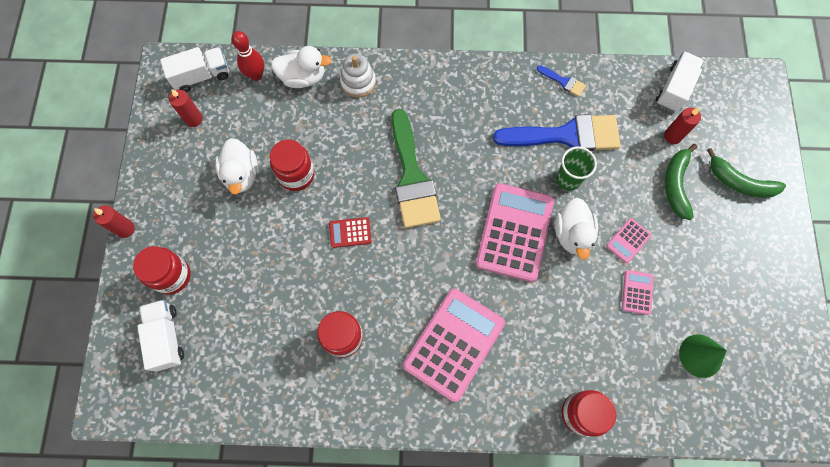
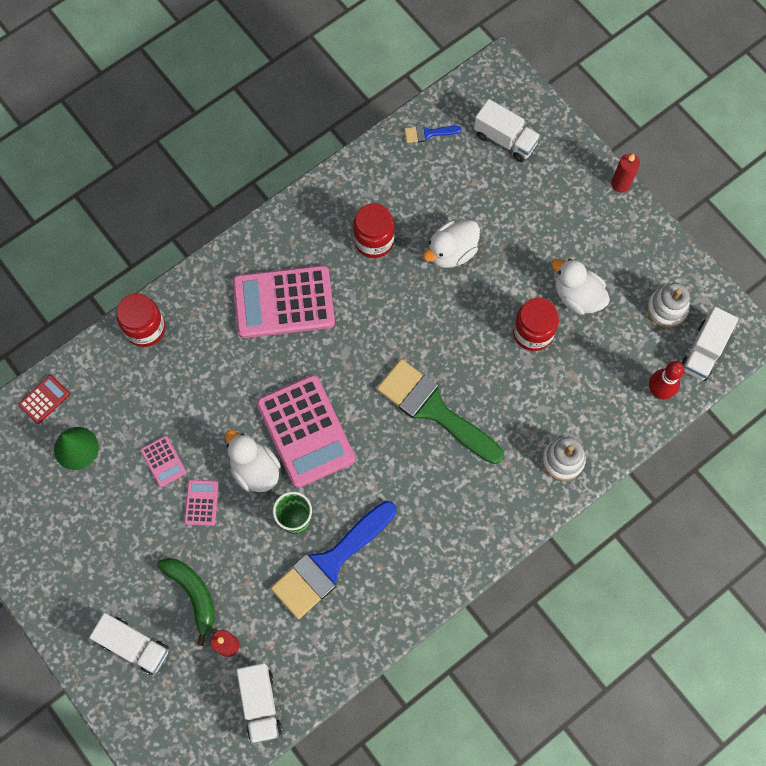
camera: 140 degrees right, 0 degrees up
red jar [133,246,191,294] -> none
red candle [169,89,203,127] -> white stacking toy [647,283,690,328]
white duck [271,46,332,88] -> white duck moved to [423,220,480,268]
red calculator [329,217,372,248] -> red calculator moved to [18,375,70,424]
pink calculator [403,288,505,402] -> pink calculator turned 90 degrees clockwise [233,265,335,338]
blue brush [536,65,586,97] -> blue brush moved to [404,125,462,143]
green banana [707,148,786,198] -> white truck [89,613,169,675]

